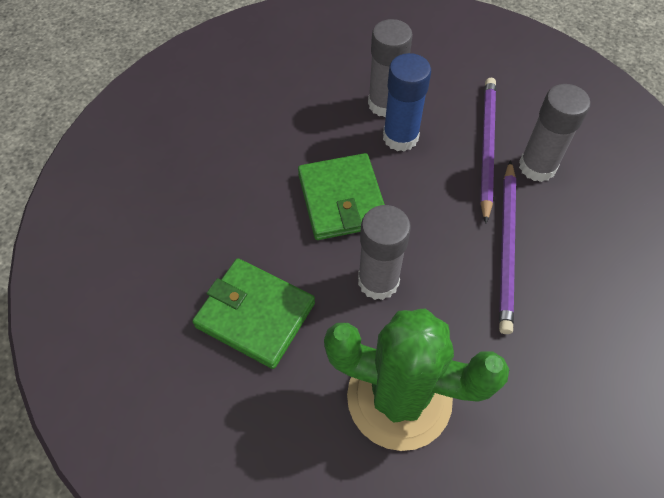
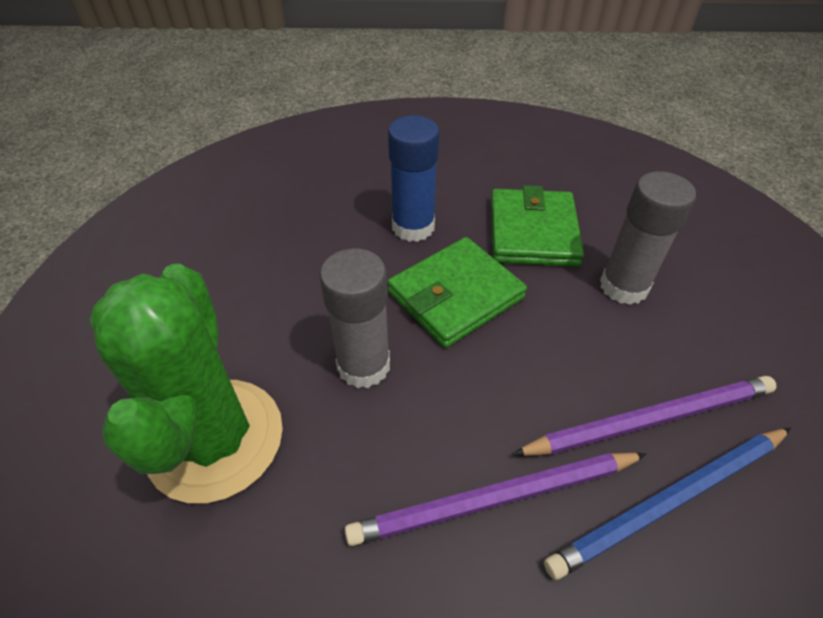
camera: 65 degrees right, 10 degrees down
green wallet [192,258,315,369] -> green wallet moved to [491,185,584,267]
blue glue stick [383,53,431,151] -> blue glue stick moved to [388,115,440,242]
grey glue stick [519,84,590,182] -> blue pencil [544,428,791,580]

